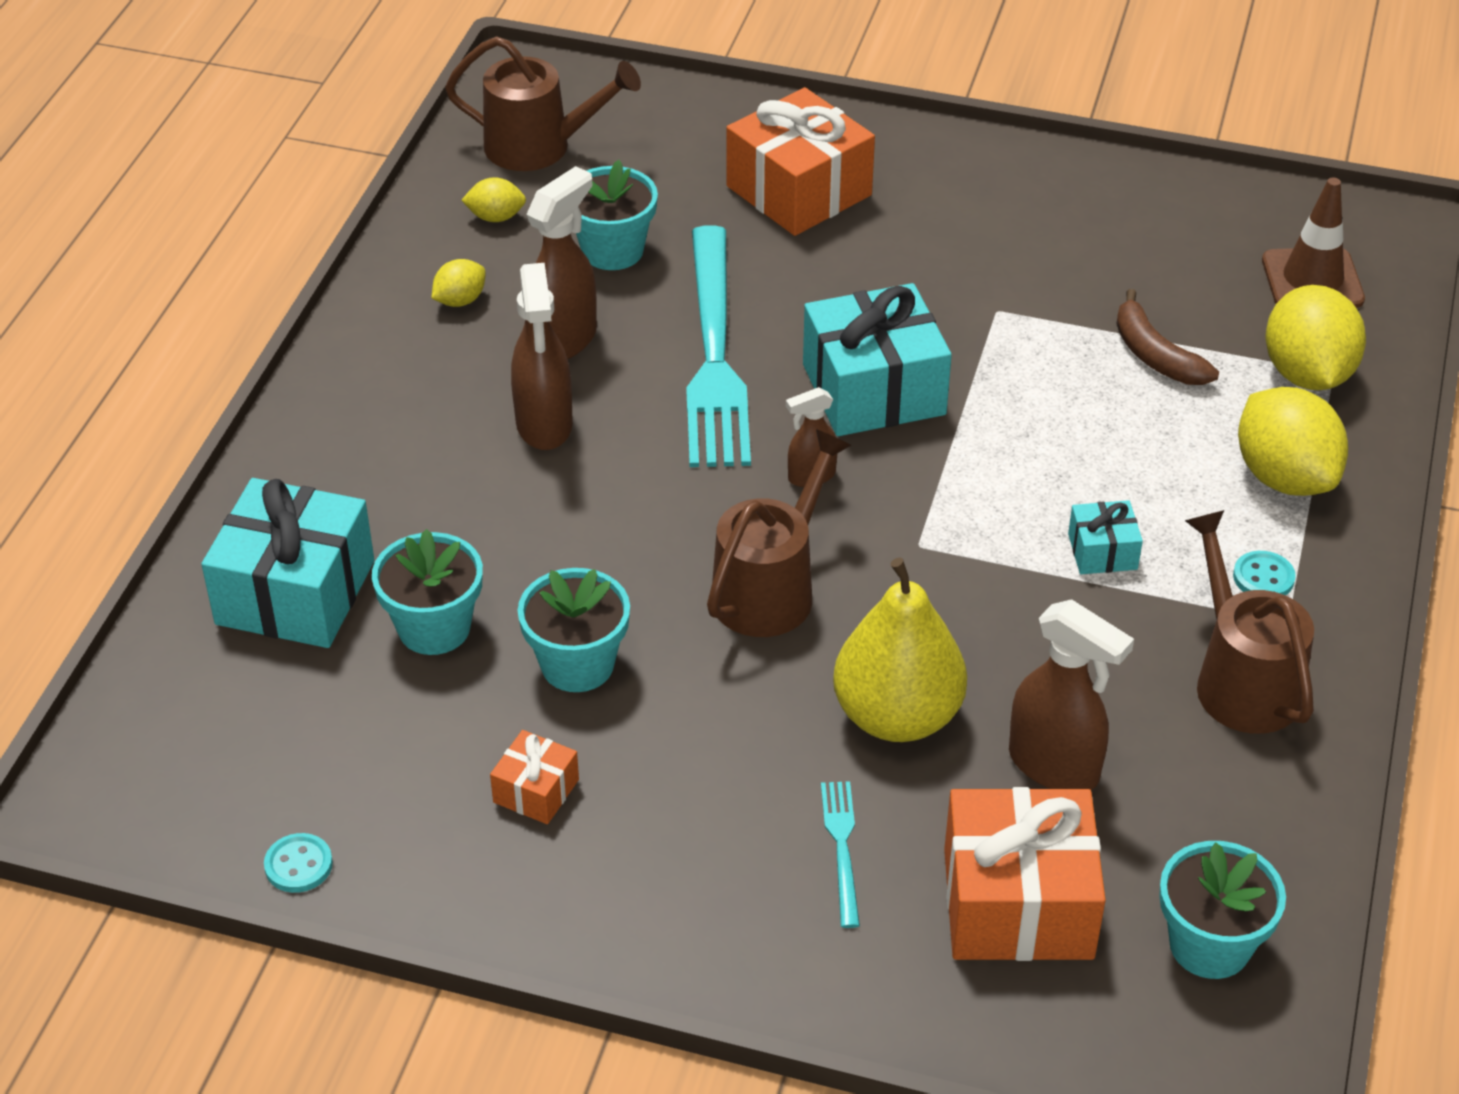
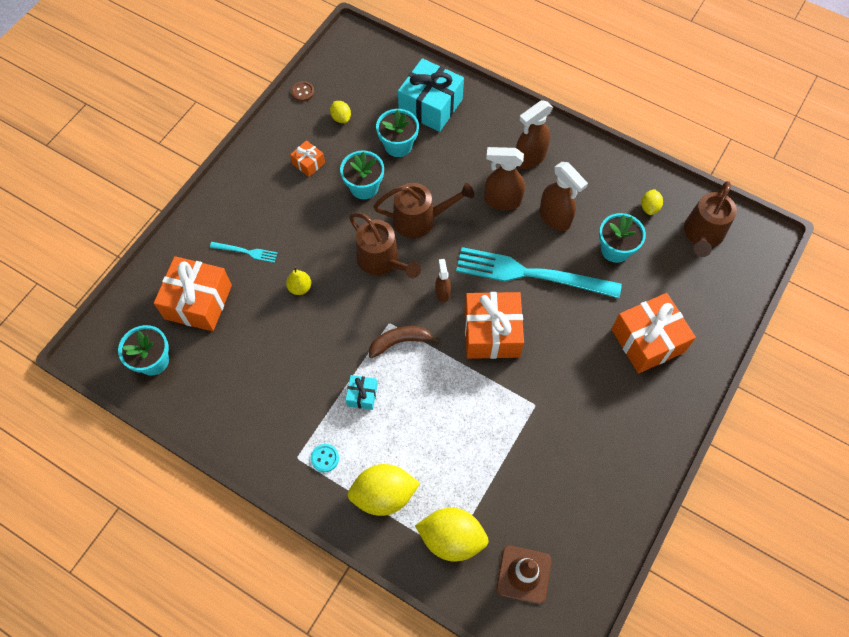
camera: 105 degrees right, 20 degrees up
turquoise button [264,833,333,893] -> brown button [291,81,314,102]
yellow lemon [432,259,486,307] -> yellow lemon moved to [330,101,351,123]
turquoise gift [803,283,952,436] -> orange gift [465,292,524,359]
yellow pear [833,558,967,742] -> yellow pear [286,266,311,295], size x0.47
brown spray bottle [1009,599,1134,790] -> brown spray bottle moved to [516,100,553,169]
brown banana [1116,289,1219,385] -> brown banana moved to [369,326,440,358]
brown watering can [1185,510,1314,734] -> brown watering can moved to [373,183,474,238]

